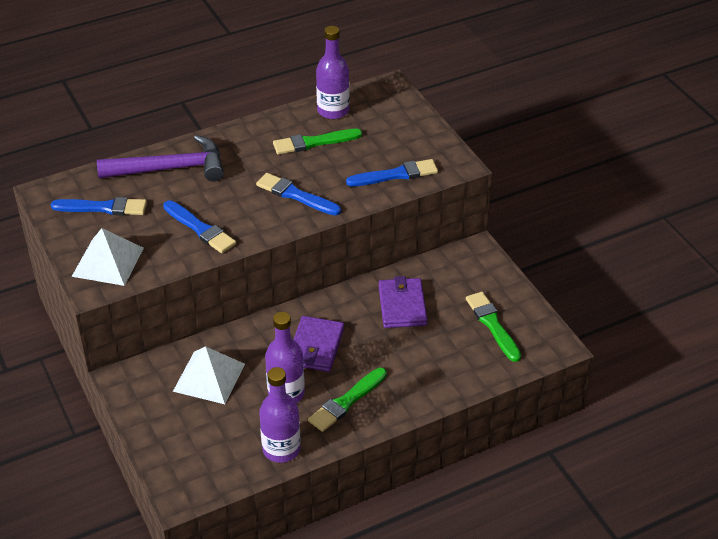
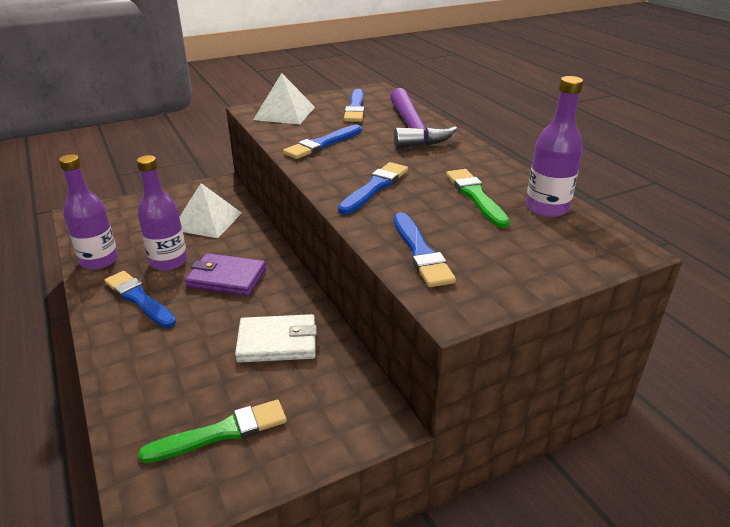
camera: 90 degrees right, 10 degrees down
green brush [308,368,387,432] -> blue brush [105,271,176,328]
purple wallet [379,276,427,328] -> white wallet [235,314,317,363]

